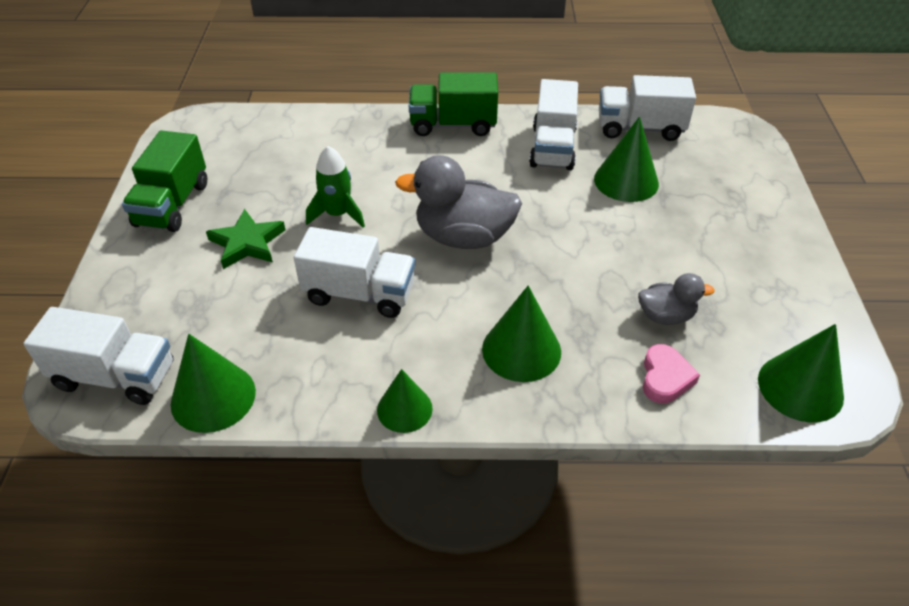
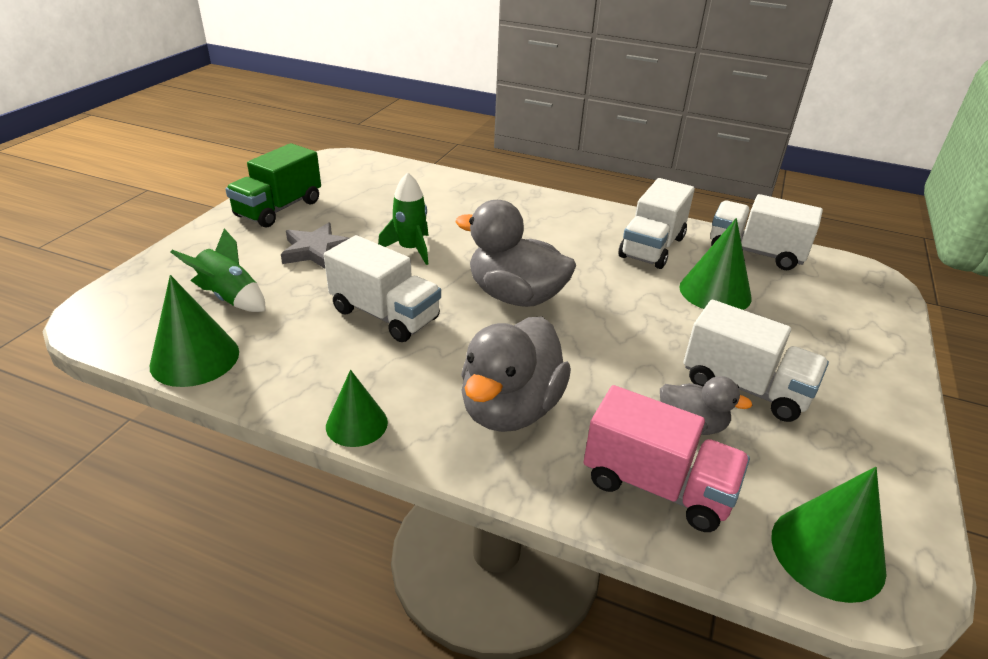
camera: 20 degrees right, 10 degrees down
white truck [23,307,173,405] -> white truck moved to [683,300,829,422]
green star [206,209,286,269] -> grey star [281,222,350,269]
green truck [409,72,498,136] -> none
green cone [482,286,561,382] -> grey duck [461,316,571,432]
pink heart [643,344,700,404] -> pink truck [583,385,750,532]
none -> green rocket [171,229,266,312]

